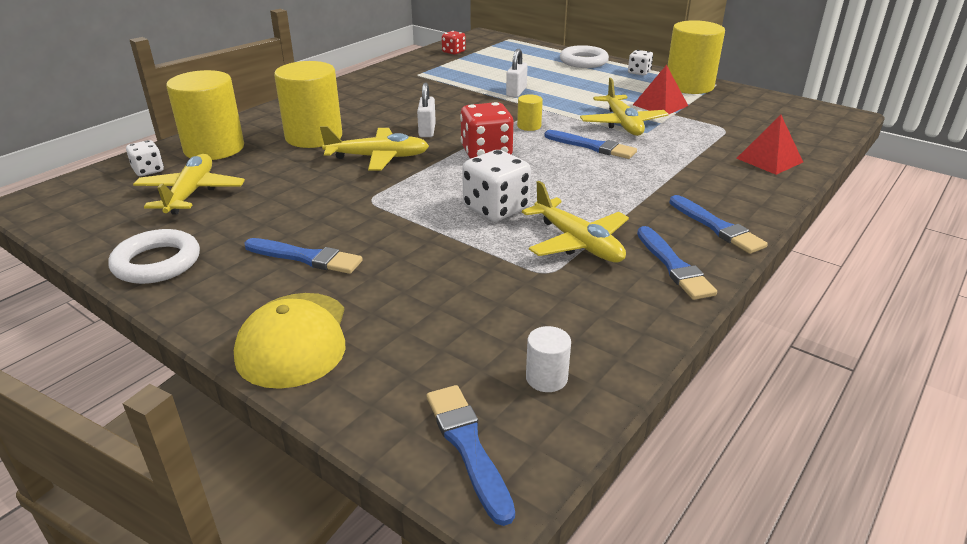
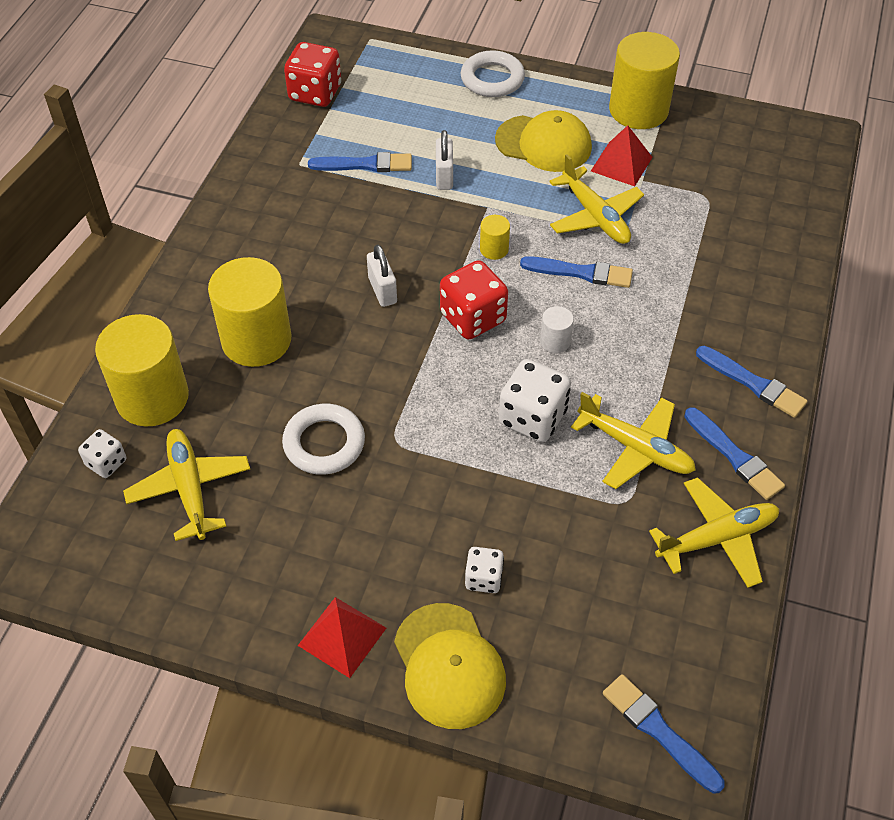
camera: 20 degrees left, 20 degrees up
white ring [108,229,200,284] -> white ring moved to [282,404,365,475]
blue brush [244,238,363,274] -> blue brush moved to [308,152,412,172]
yellow plane [320,126,429,171] -> yellow plane moved to [649,477,779,588]
red dice [442,31,466,55] -> red dice [284,42,341,107], size x1.76
white cylinder [526,326,571,392] -> white cylinder moved to [540,306,574,353]
white dice [628,50,653,75] -> white dice moved to [465,547,504,593]
red pyramid [736,115,803,175] -> red pyramid moved to [298,597,386,678]
none -> yellow cap [495,110,592,172]

